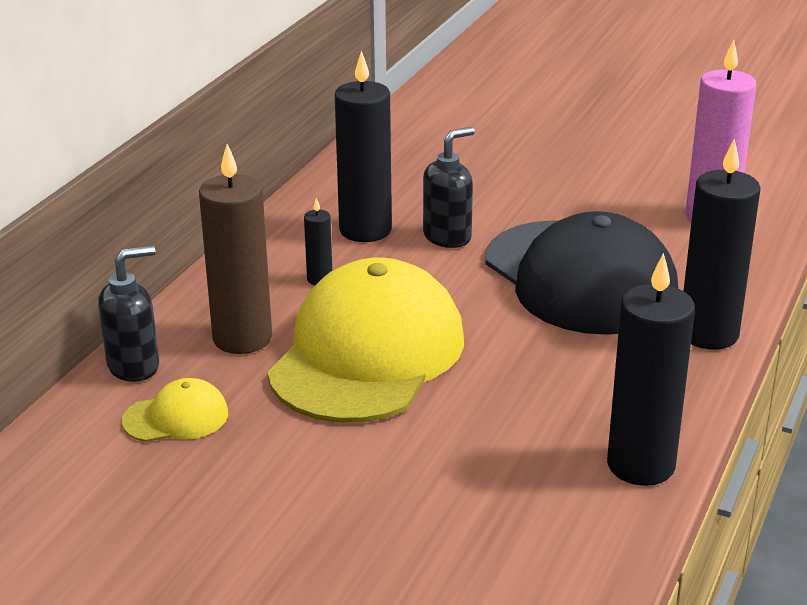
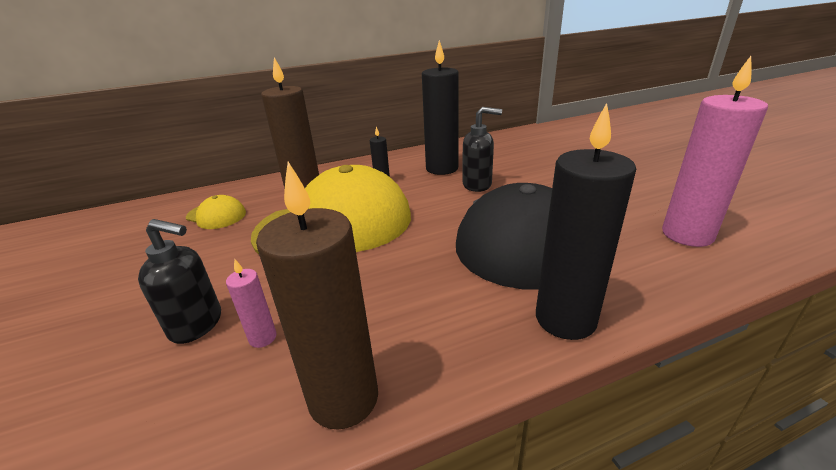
camera: 45 degrees right, 0 degrees up
black soap dispenser [98,245,159,382] -> black soap dispenser moved to [138,219,221,344]
black candle [607,253,695,486] -> brown candle [256,162,378,430]
none -> pink candle [226,259,277,348]

